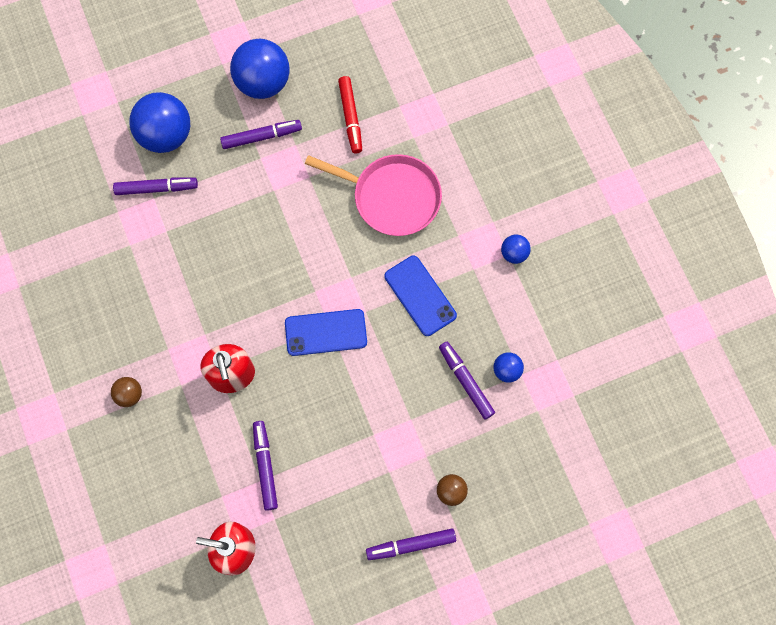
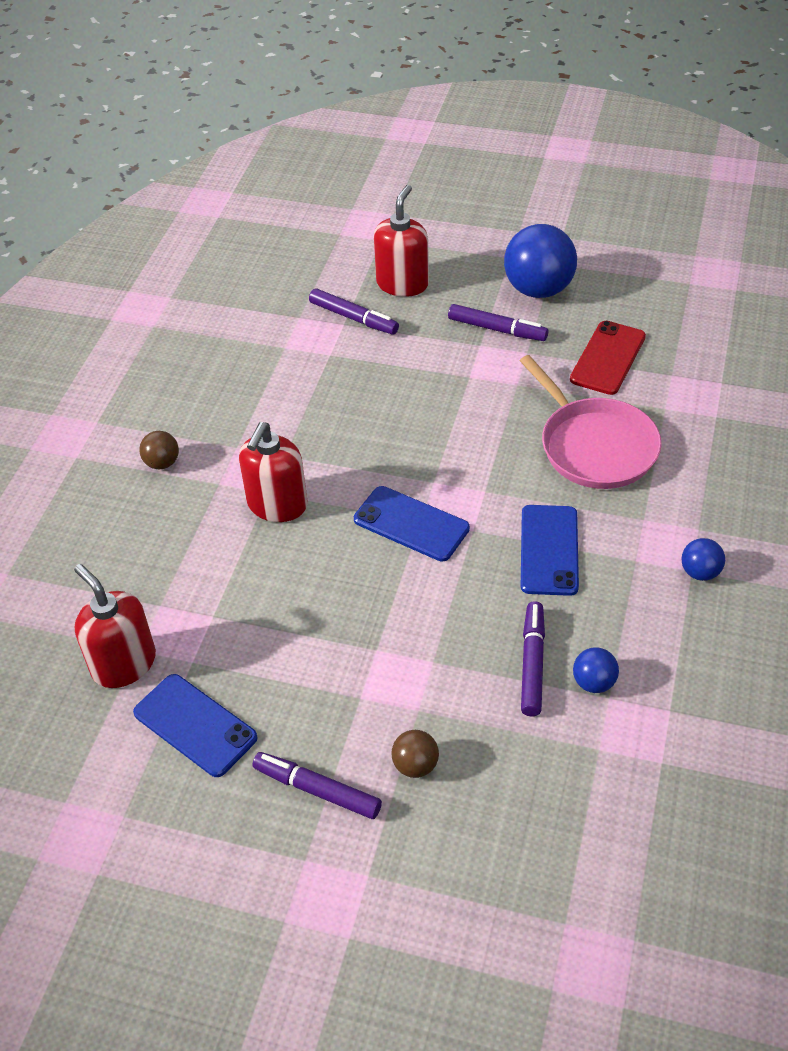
camera: 40 degrees right, 25 degrees down
blue ball [129,92,190,153] -> red soap dispenser [374,185,429,297]
purple marker [253,421,278,511] -> none
red marker [338,76,362,154] -> red phone [570,321,646,395]
none -> blue phone [133,674,258,777]

